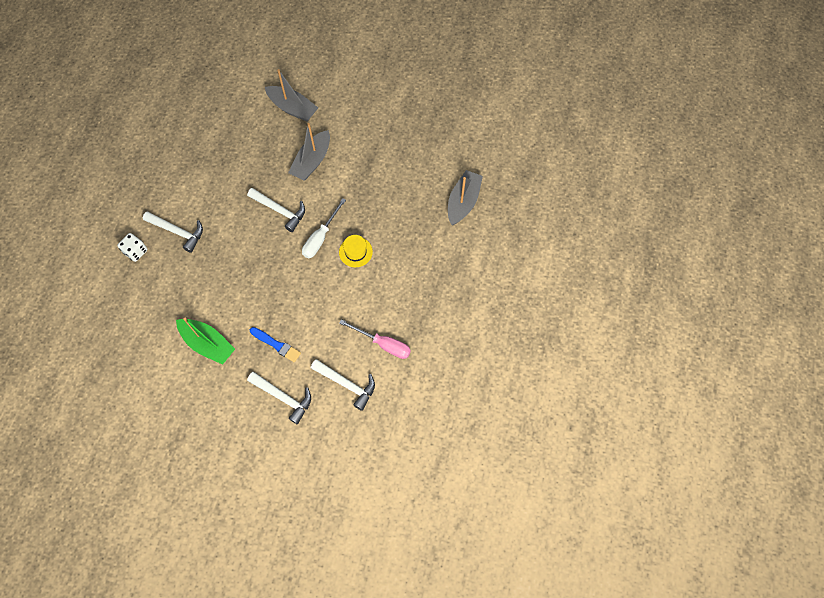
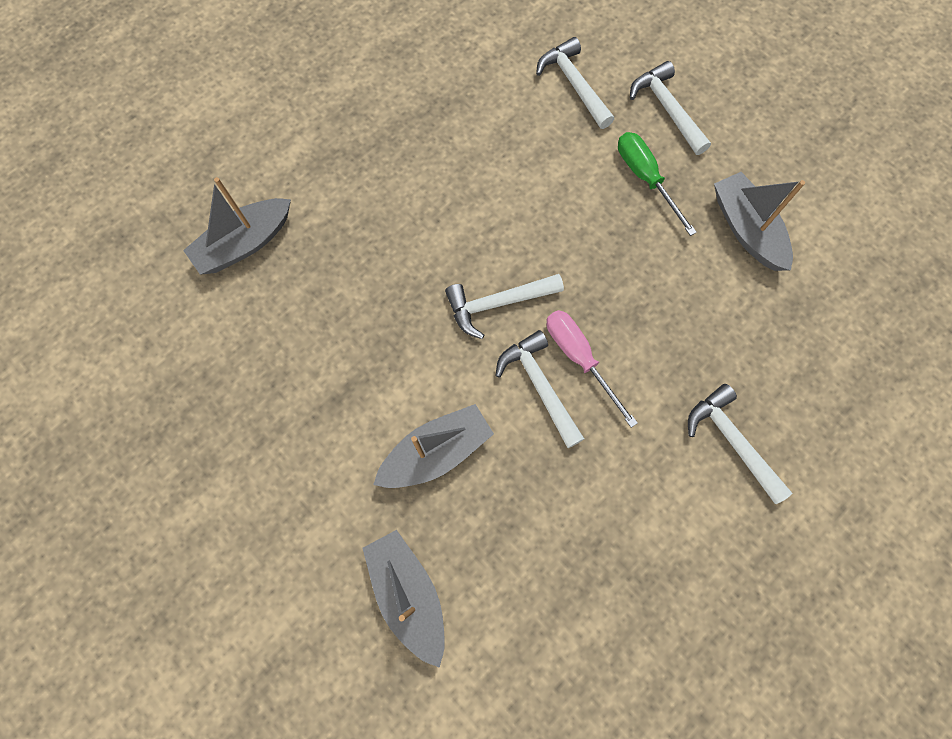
camera: 150 degrees left, 5 degrees up
white dice [117,233,148,262] -> none
green boat [176,318,235,365] -> grey boat [714,172,805,271]
blue brush [250,327,301,363] -> green screwdriver [618,132,697,236]
white screwdriver [302,198,346,258] -> white hammer [445,274,564,339]
yellow hat [339,235,373,267] -> none
pink screwdriver [339,319,411,359] -> pink screwdriver moved to [547,310,638,428]

